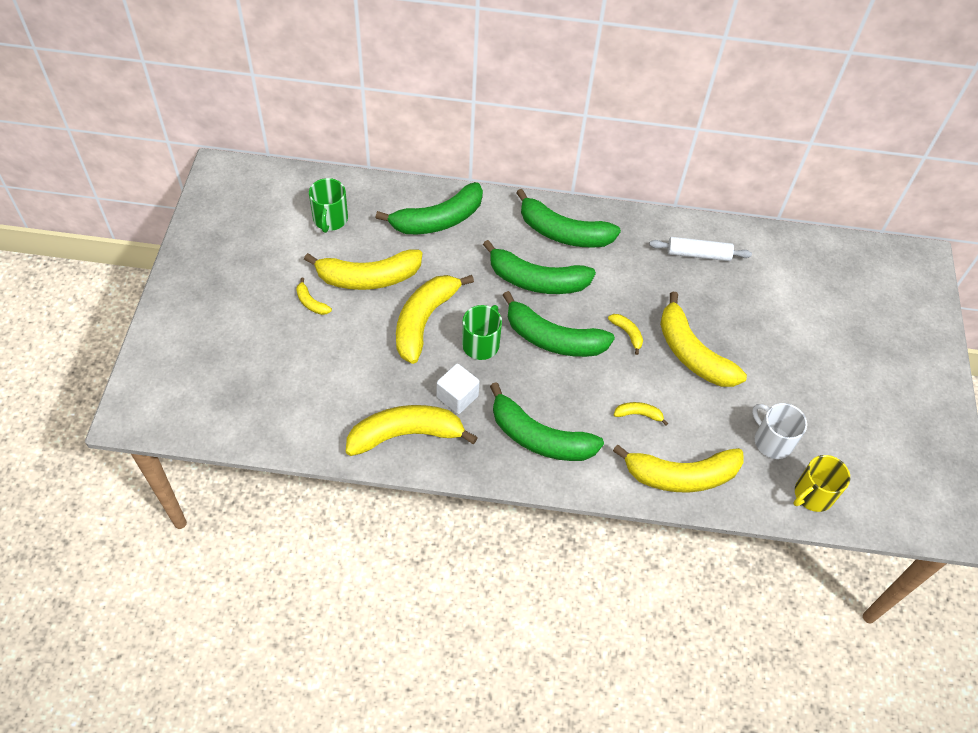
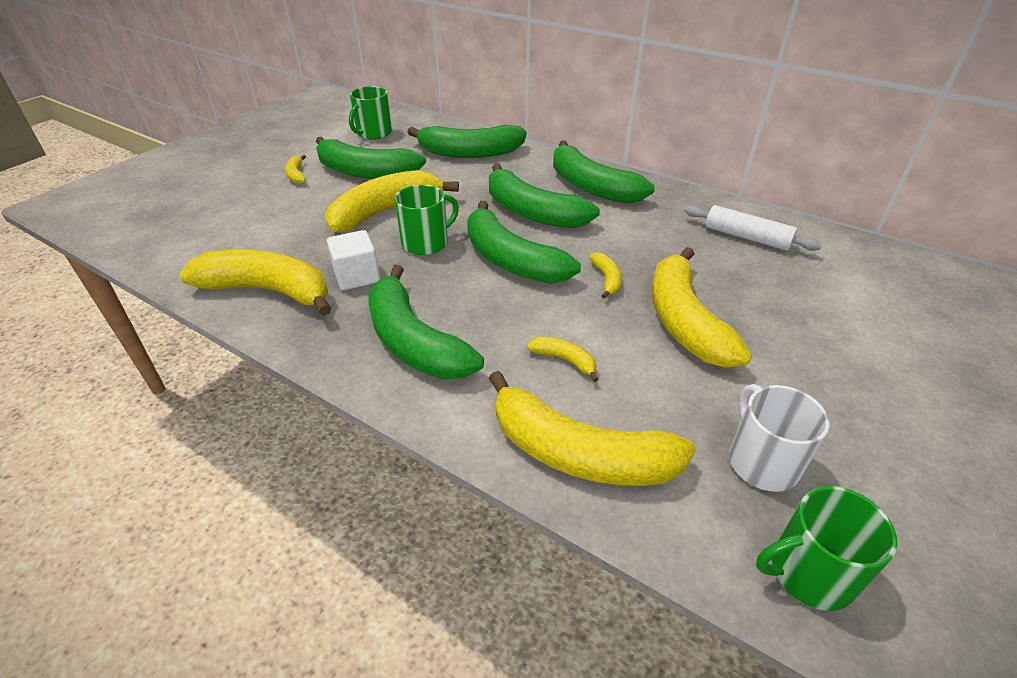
camera: 30 degrees right, 15 degrees down
yellow banana [304,250,422,290] -> green banana [316,136,426,179]
yellow mug [793,455,850,512] -> green mug [756,486,897,611]

